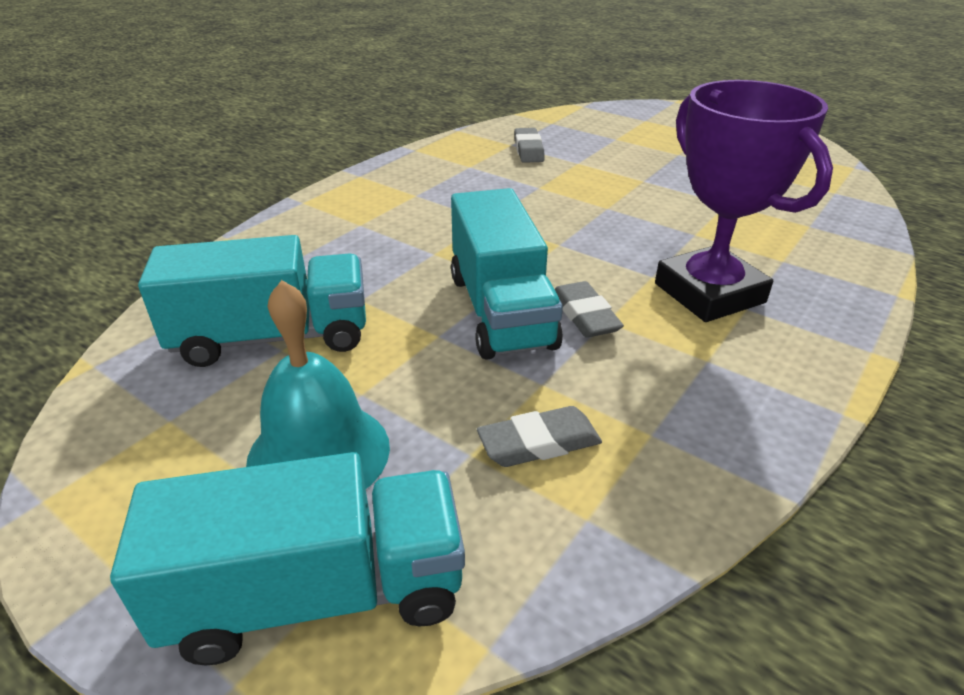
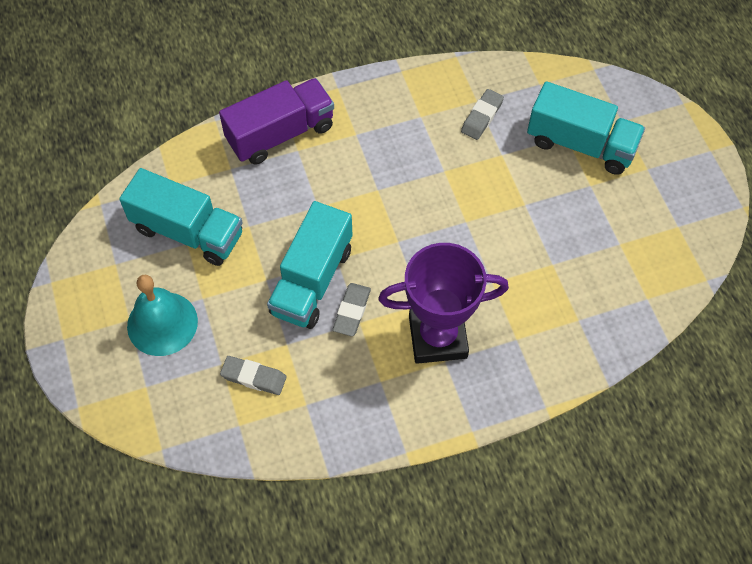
camera: 35 degrees right, 25 degrees up
turquoise truck [110,452,465,666] -> turquoise truck moved to [527,81,645,175]
purple trophy [655,80,833,322] -> purple trophy turned 75 degrees clockwise [378,243,509,364]
none -> purple truck [219,78,334,165]

